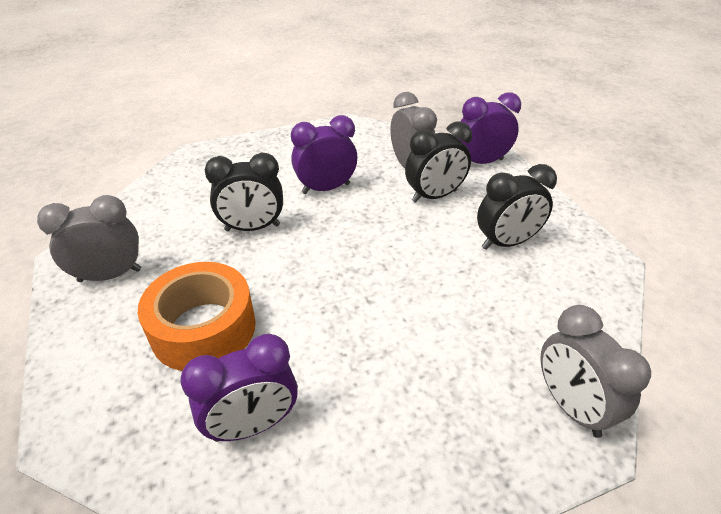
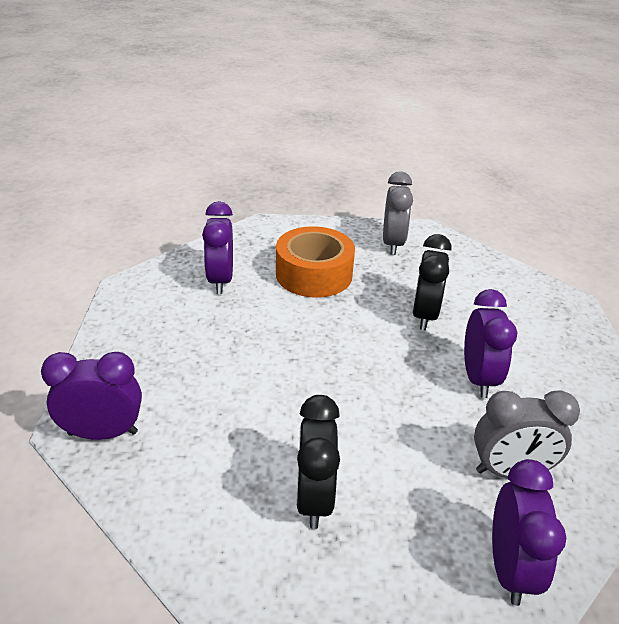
camera: 110 degrees right, 5 degrees down
black clock [405,121,472,203] -> none
grey clock [540,305,651,438] -> purple clock [41,352,142,440]

